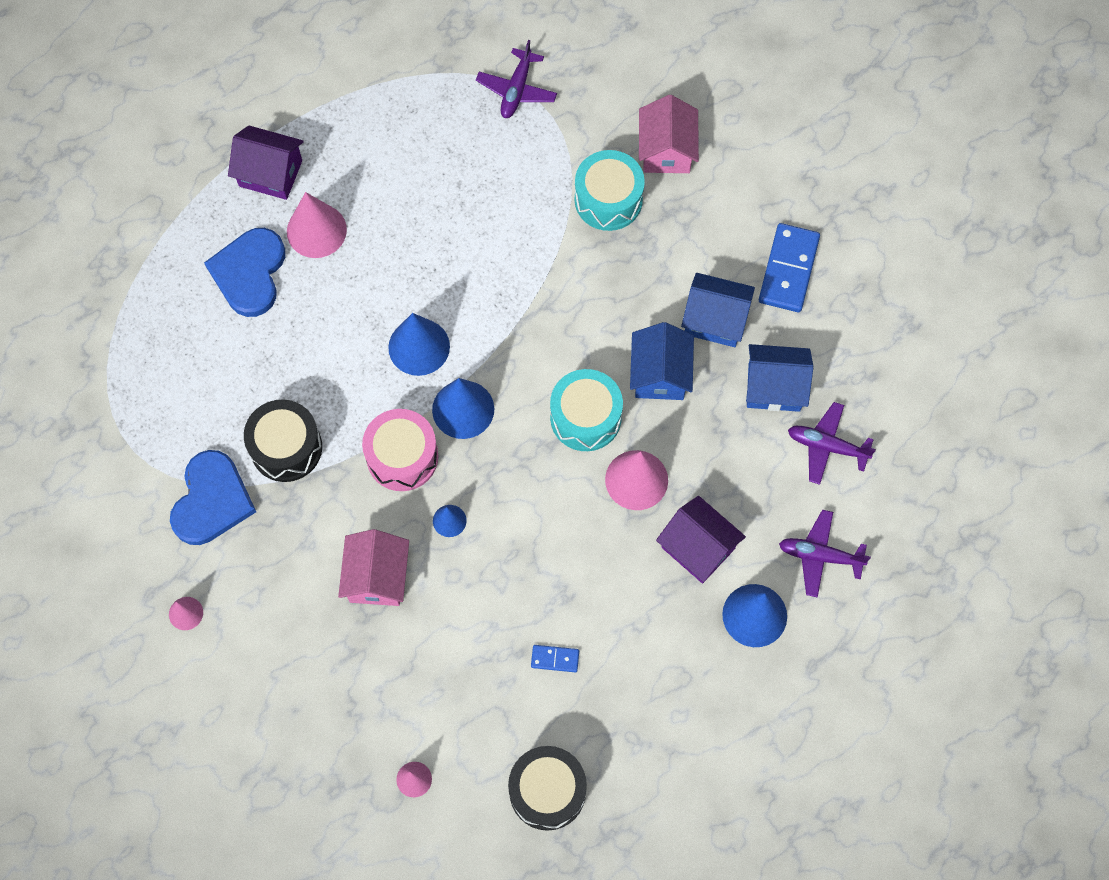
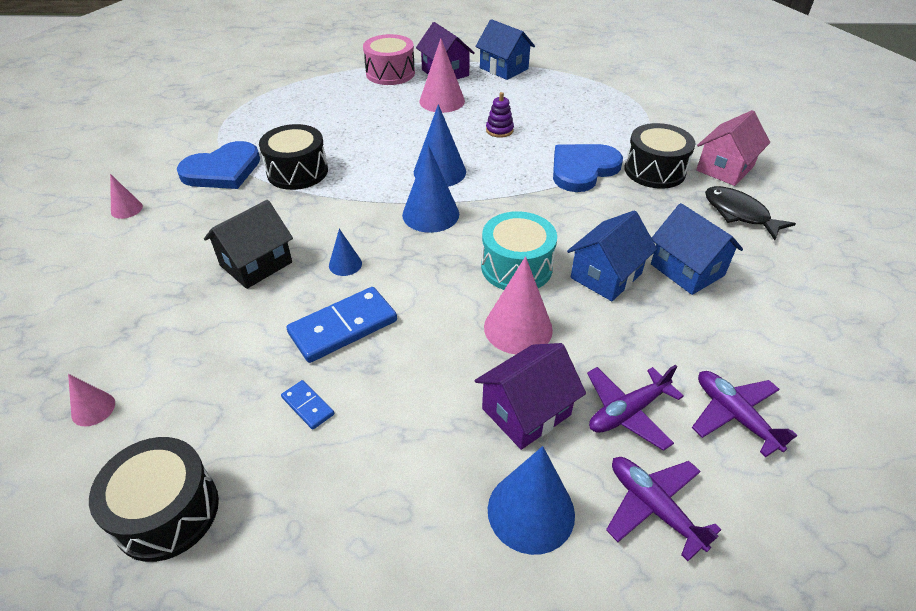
camera: 40 degrees right, 25 degrees down
blue heart [204,228,285,317] -> blue heart moved to [553,144,623,192]
pink house [338,529,409,606] -> black house [204,200,293,289]
pink drum [362,409,438,491] -> pink drum moved to [363,34,415,85]
purple plane [476,40,557,118] -> purple plane moved to [587,365,684,451]
turquoise drum [574,150,645,231] -> black drum [624,123,695,189]
purple house [656,496,746,583] -> purple house turned 60 degrees clockwise [474,343,586,450]
blue house [746,344,813,412] -> blue house moved to [475,19,535,80]
blue domino [759,223,820,312] -> blue domino moved to [286,287,397,363]
none -> purple stacking toy [486,92,514,138]
none -> black fish [705,186,796,240]

